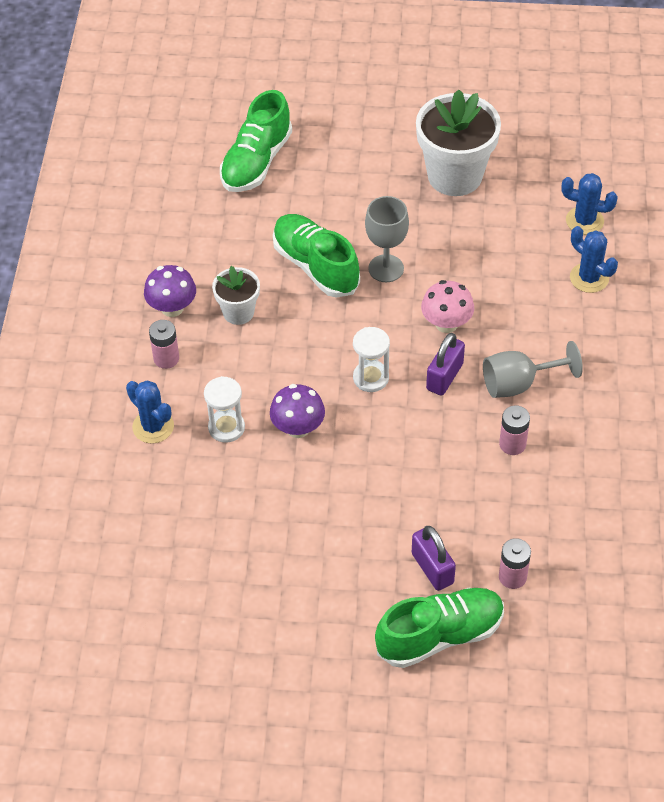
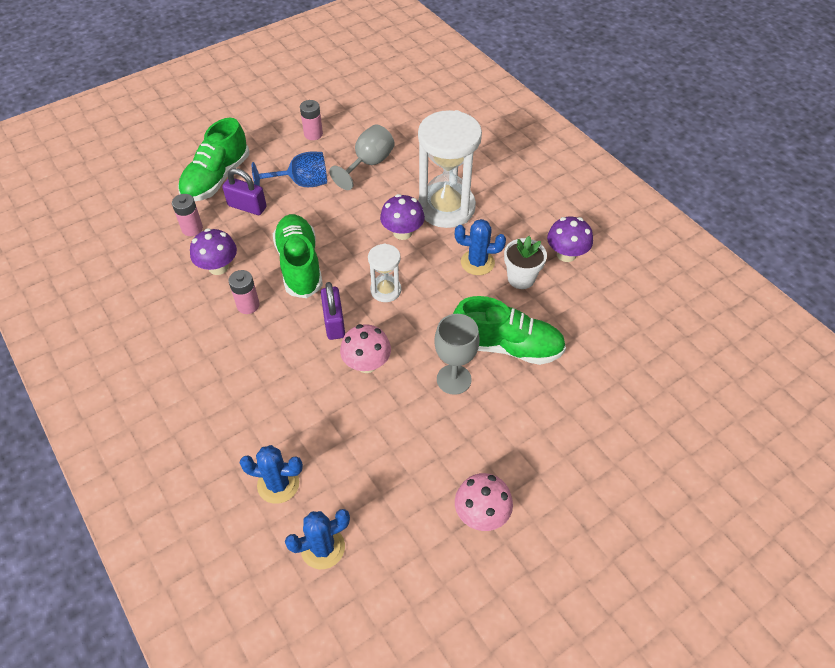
camera: 140 degrees right, 0 degrees up
blue cactus [126,380,174,443] -> blue cactus moved to [455,219,506,275]
pink battery [149,320,179,369] -> pink battery moved to [300,100,323,140]
white hourglass [204,376,245,442] -> white hourglass [418,110,482,228], size x2.02
green shoe [220,90,292,192] -> green shoe moved to [273,214,323,298]
white flower pot [416,89,501,196] -> pink mushroom [455,473,513,531]
grey goblet [483,341,583,398] -> grey goblet moved to [329,125,395,190]
none -> purple mushroom [190,228,237,275]
none -> blue goblet [252,152,327,187]

